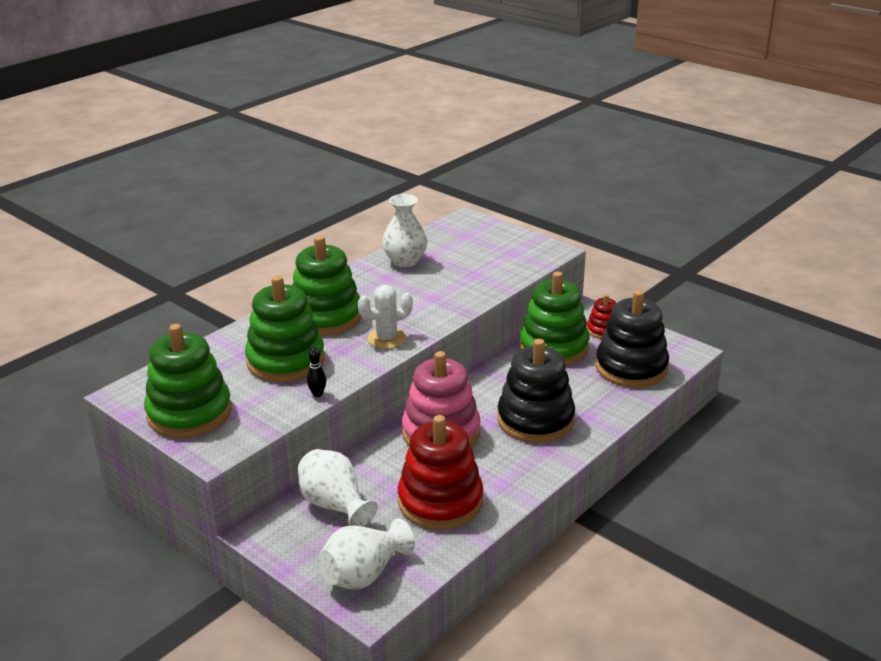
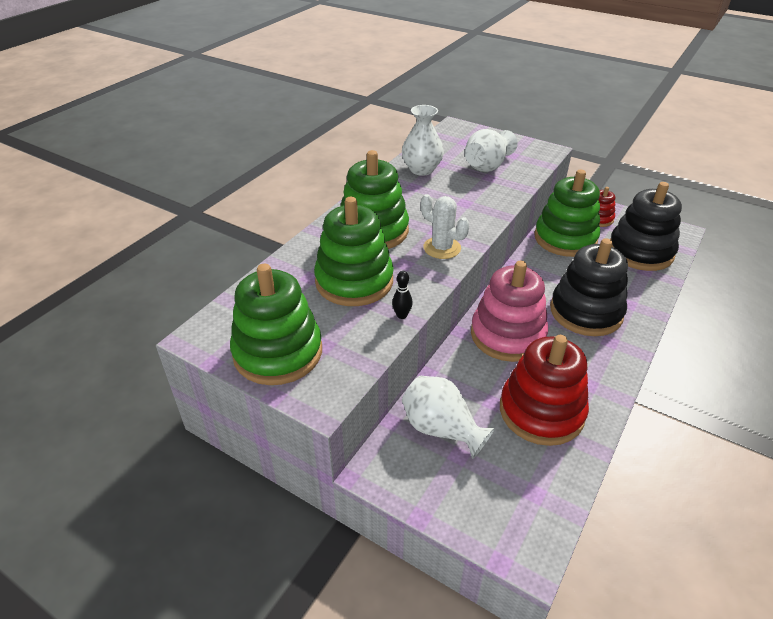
camera: 10 degrees left, 10 degrees up
white vase [318,518,415,590] -> white vase moved to [465,129,518,172]
white cactus [358,285,413,349] -> white cactus turned 75 degrees clockwise [421,194,469,259]

